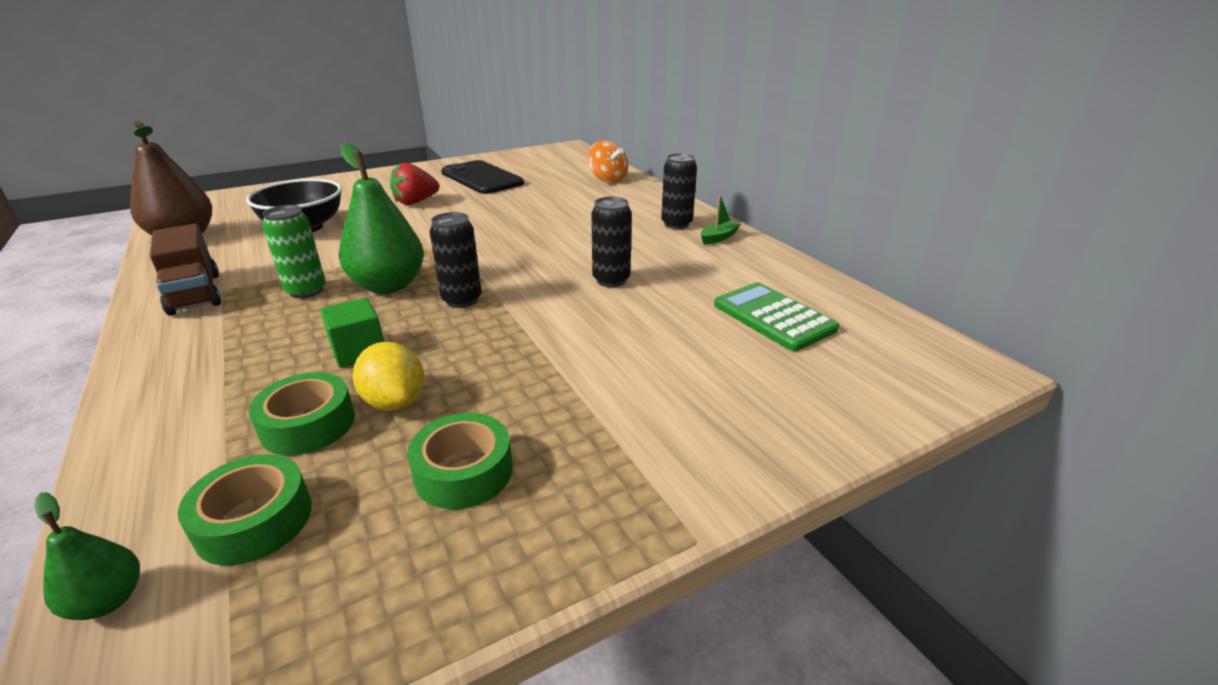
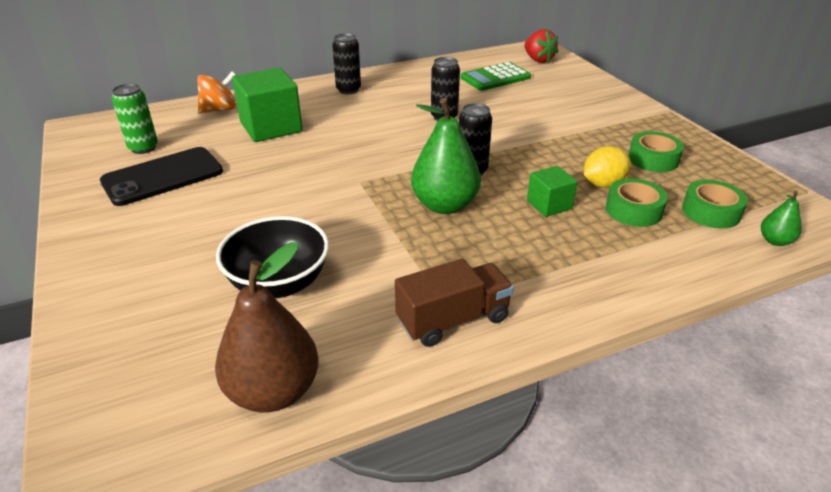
camera: 85 degrees left, 5 degrees up
green can [262,205,326,299] -> green can moved to [112,83,158,154]
red strawberry [390,163,439,205] -> red strawberry moved to [524,29,558,63]
green boat [701,195,741,245] -> none
none -> green cube [232,67,303,142]

